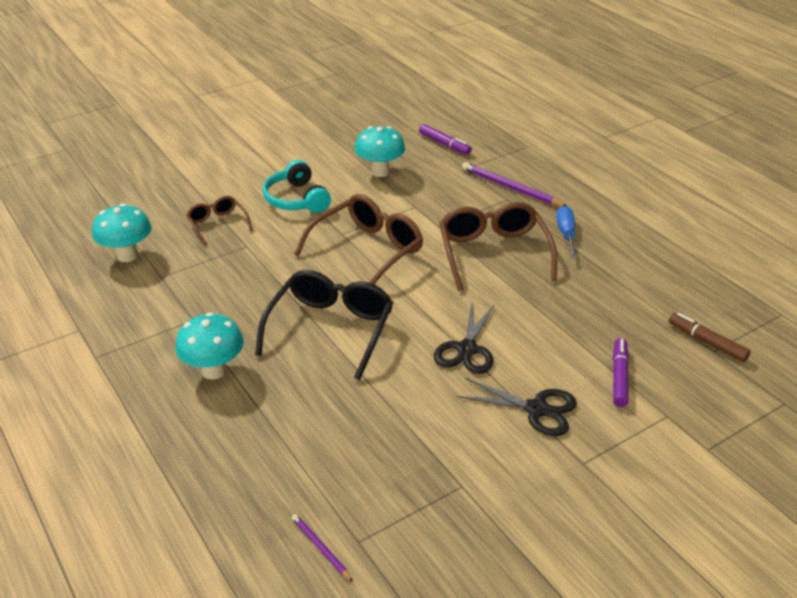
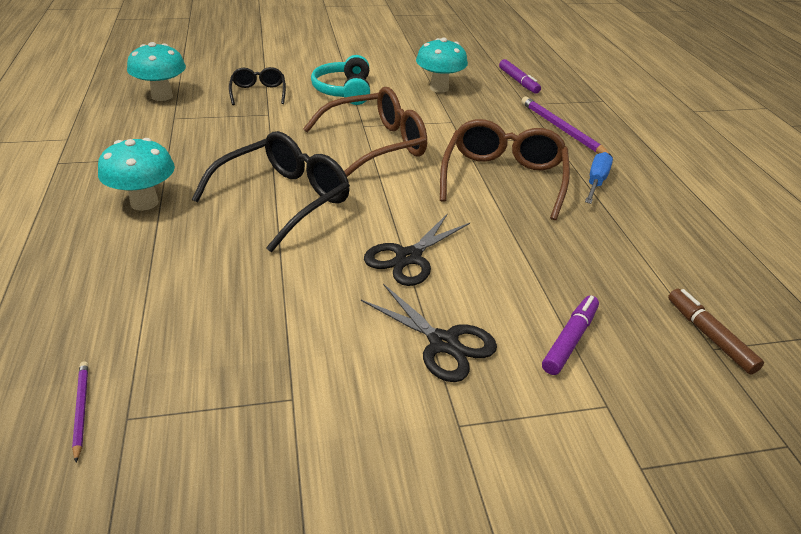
camera: 20 degrees right, 0 degrees up
brown glasses [186,196,253,246] -> black glasses [229,67,286,105]

